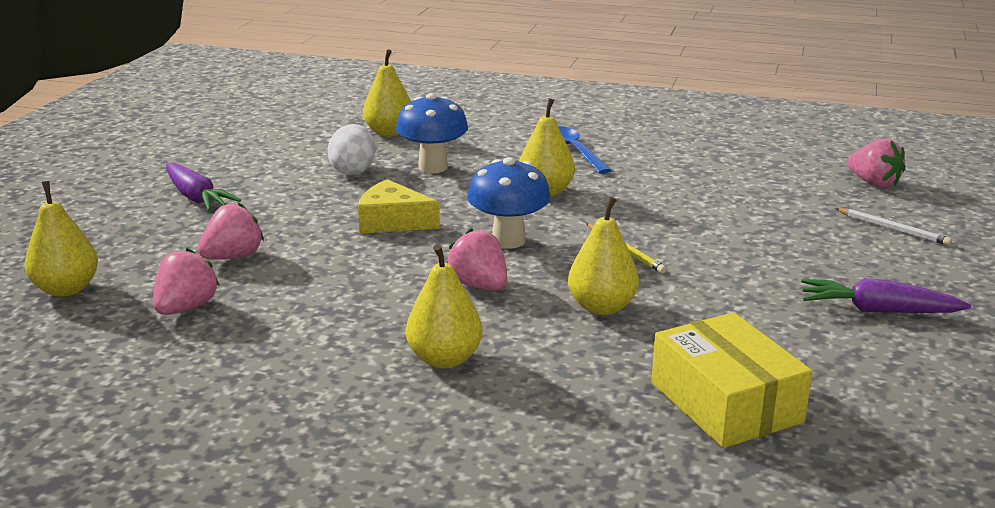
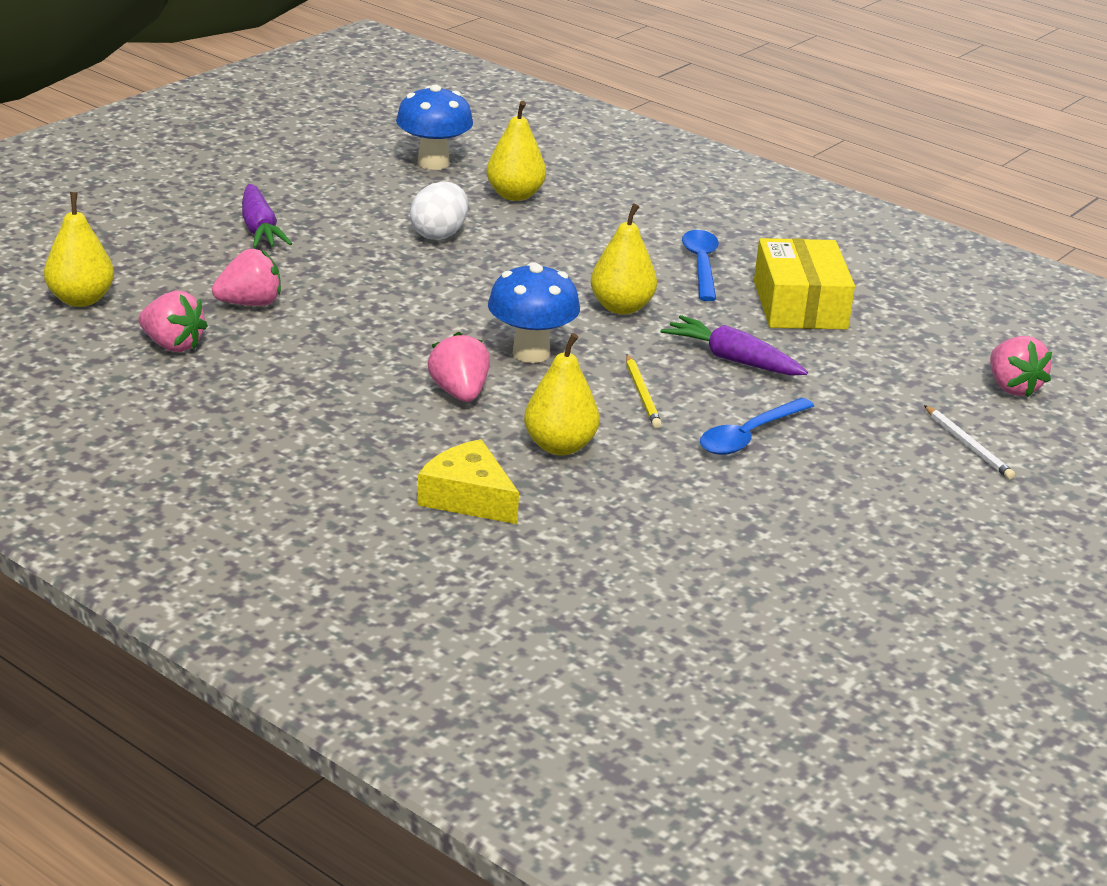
camera: 20 degrees right, 5 degrees up
pink strawberry [153,248,220,315] -> pink strawberry turned 75 degrees clockwise [138,291,208,352]
yellow cheese [358,179,440,233] -> yellow cheese moved to [417,439,519,524]
blue mushroom [396,93,468,173] -> blue mushroom moved to [396,85,473,170]
yellow pear [406,244,483,369] -> none
yellow box [651,312,812,448] -> yellow box moved to [754,238,855,330]
purple carrot [801,278,971,313] -> purple carrot moved to [661,315,808,376]
none -> blue spoon [700,398,814,455]

